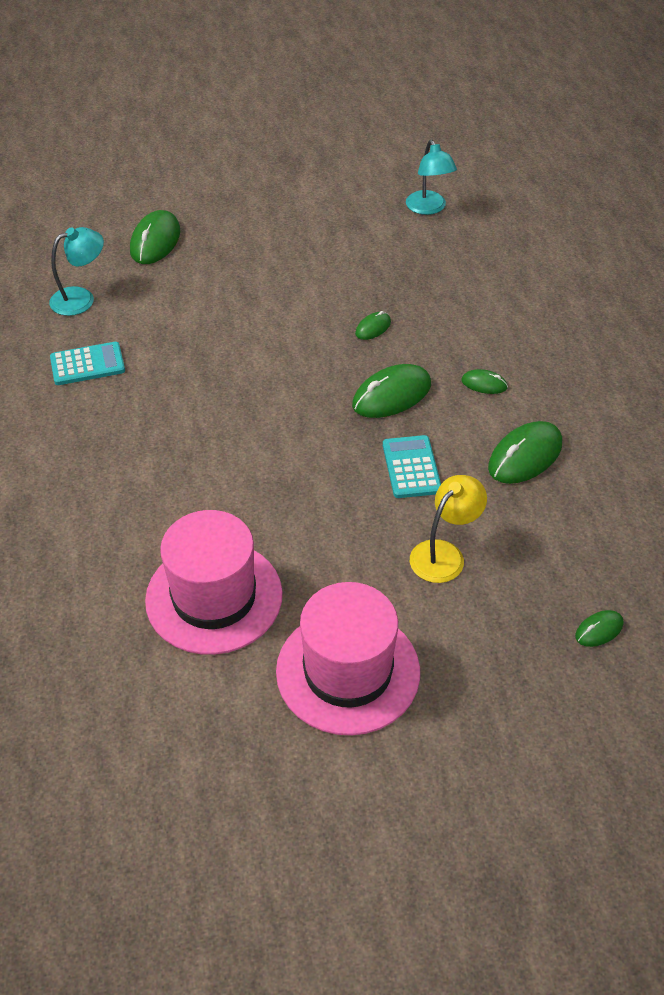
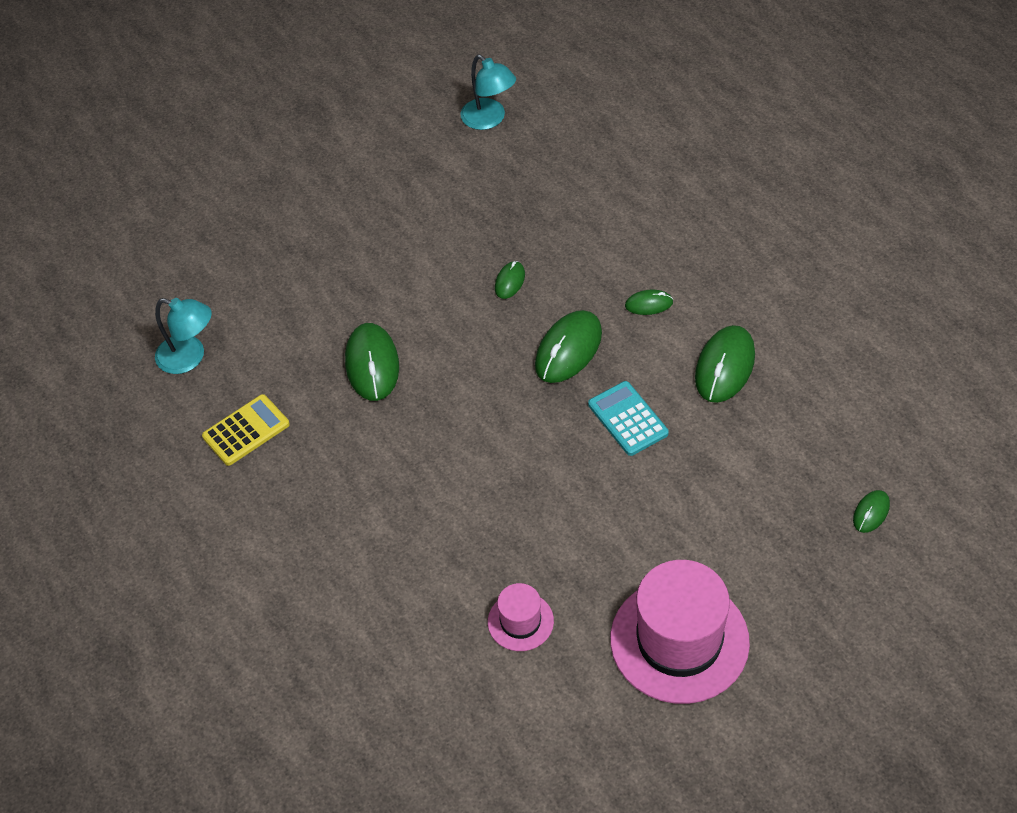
camera: 20 degrees left, 5 degrees up
turquoise lamp [49,227,104,316] -> turquoise lamp turned 75 degrees clockwise [155,298,212,374]
turquoise calculator [50,342,125,385] -> yellow calculator [202,394,290,466]
green mouse [130,210,180,264] -> green mouse moved to [345,323,399,401]
pink hat [145,510,283,655] -> pink hat [488,583,554,651], size x0.49
yellow lamp [410,475,487,583] -> none

